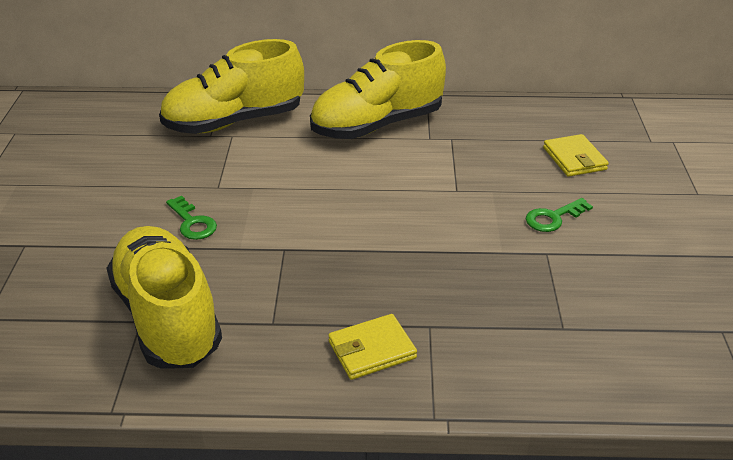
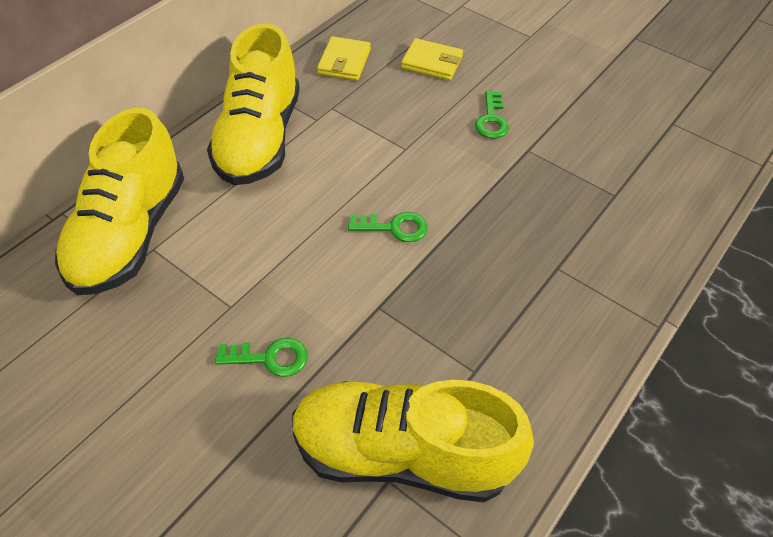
camera: 55 degrees left, 15 degrees up
yellow wallet [328,314,417,380] -> yellow wallet moved to [317,36,371,81]
none -> green key [348,212,428,242]

